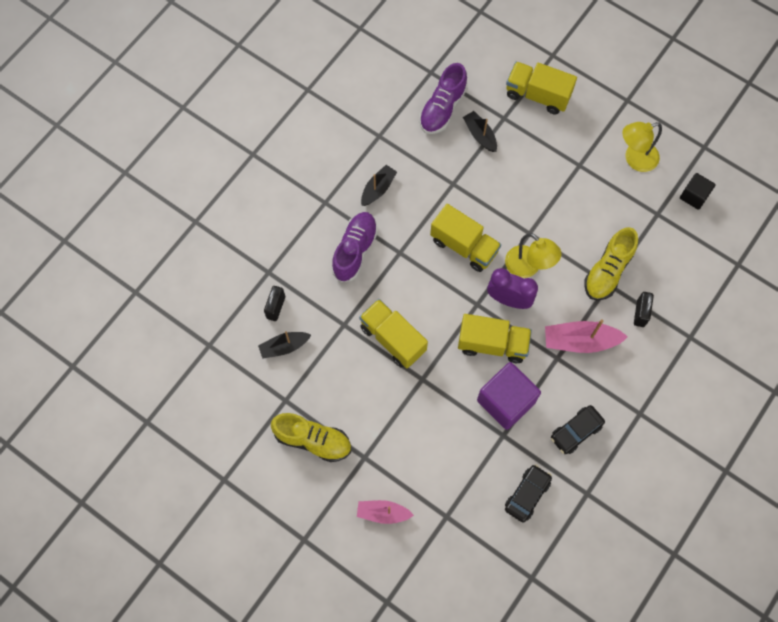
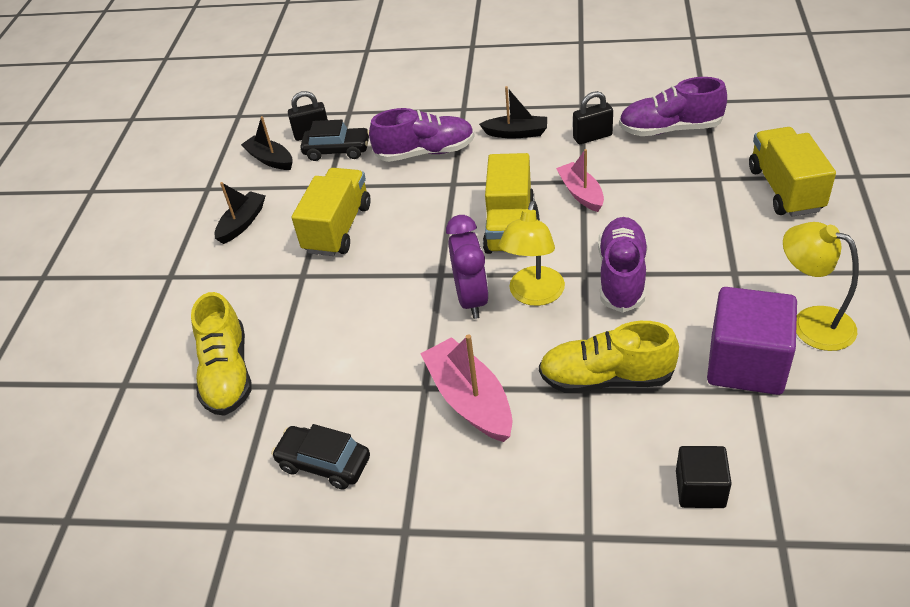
camera: 65 degrees right, 25 degrees down
yellow shoe [271,413,351,462] -> yellow shoe moved to [191,292,252,416]
pink boat [357,500,414,524] -> pink boat moved to [556,149,604,212]
yellow truck [458,314,532,363] -> none
black boat [463,111,497,152] -> black boat moved to [215,182,265,244]
purple cube [477,362,541,430] -> purple cube moved to [707,287,797,395]
black car [505,464,552,522] -> black car moved to [300,120,369,161]
black padlock [634,292,654,327] -> black padlock moved to [573,91,613,144]
black cube [680,173,716,210] -> black cube moved to [676,446,732,508]
none -> purple shoe [598,217,648,313]

